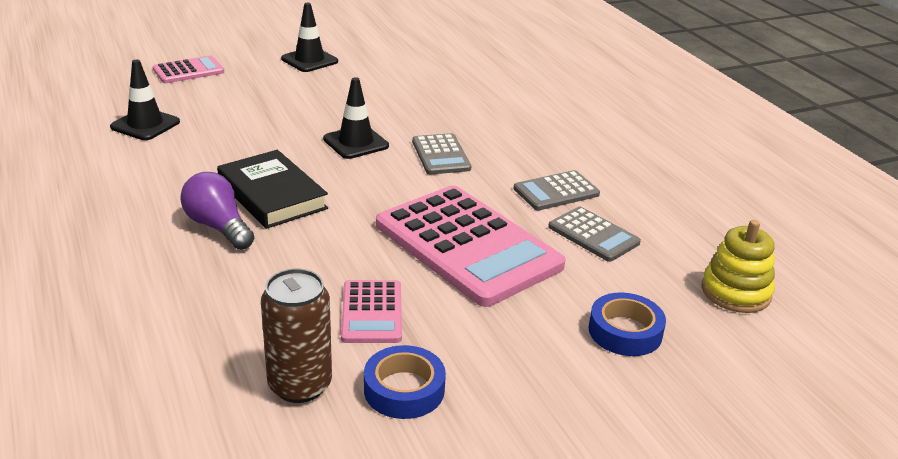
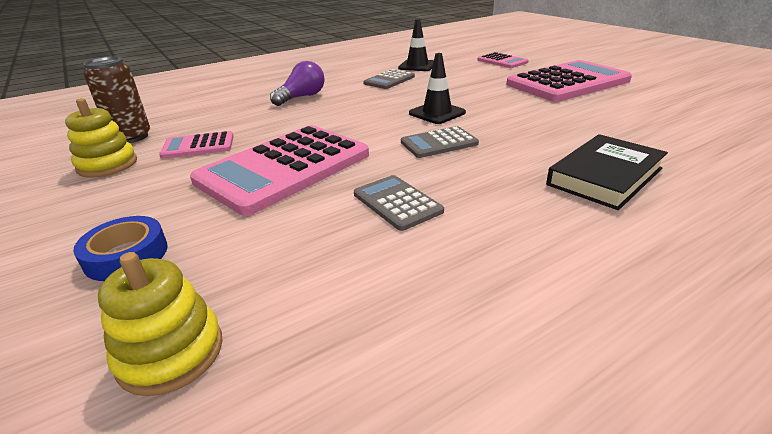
camera: 85 degrees right, 0 degrees up
black book [217,150,328,229] -> black book moved to [546,134,668,210]
black traffic cone [281,3,338,72] -> pink calculator [506,60,632,102]
blue tape [364,345,446,419] -> yellow stacking toy [65,98,137,178]
grey calculator [548,207,641,262] -> grey calculator moved to [363,69,415,89]

